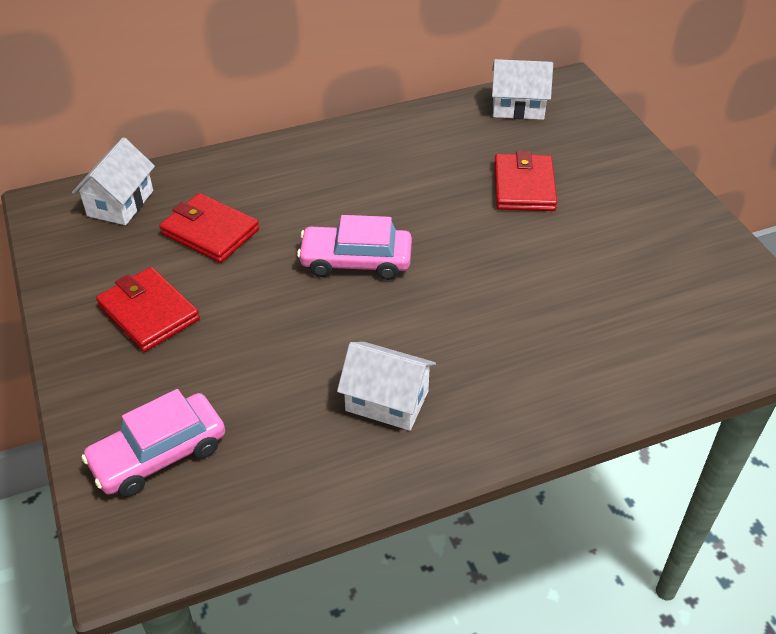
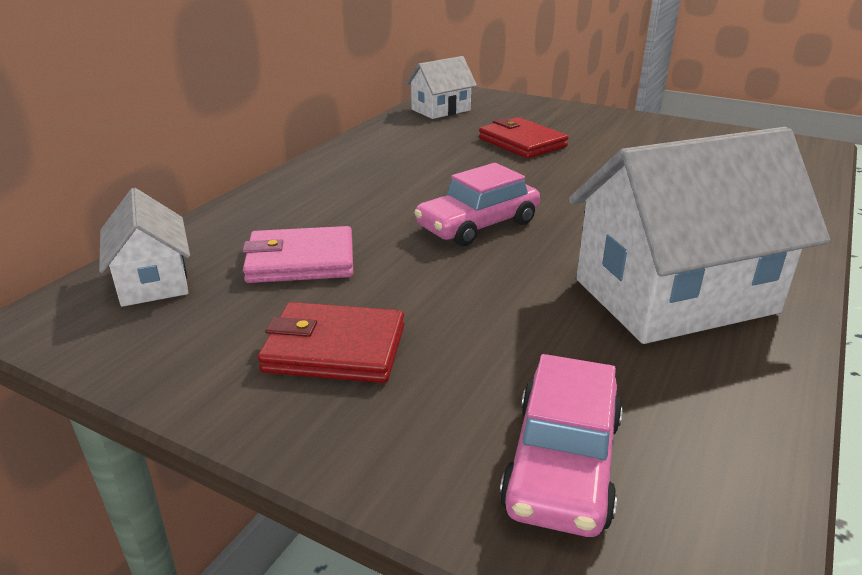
camera: 40 degrees left, 15 degrees down
red wallet [159,193,259,263] -> pink wallet [242,226,353,283]
white house [337,342,436,431] -> white house [569,127,830,344], size x1.91

